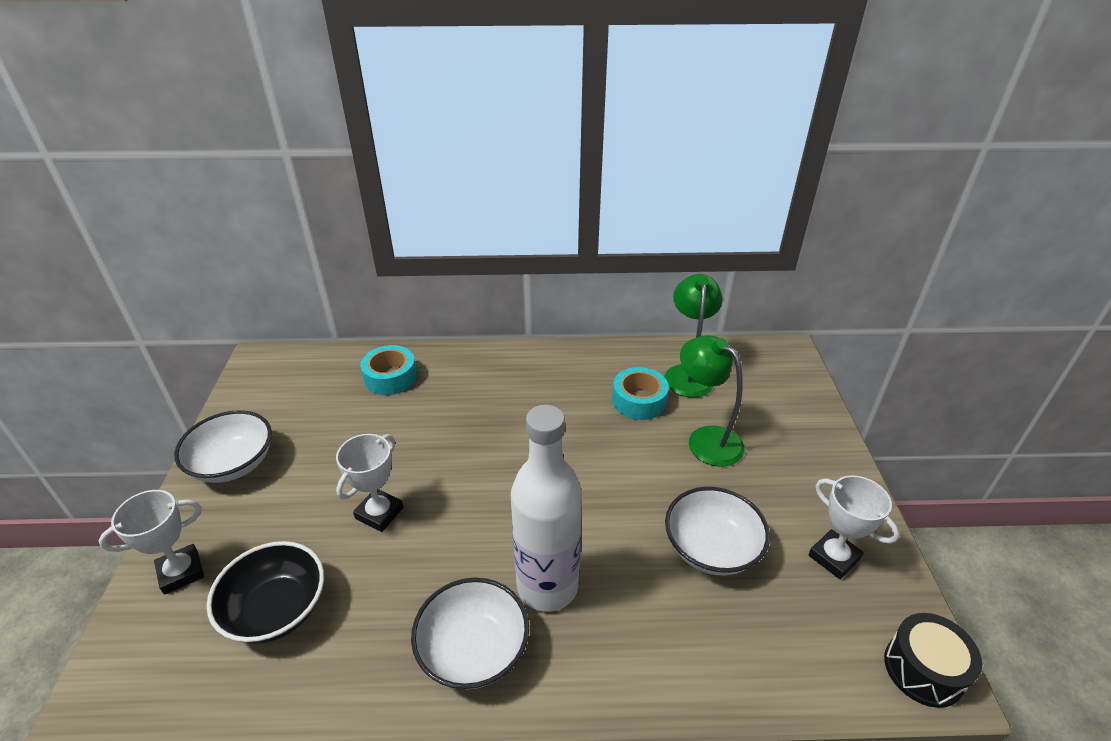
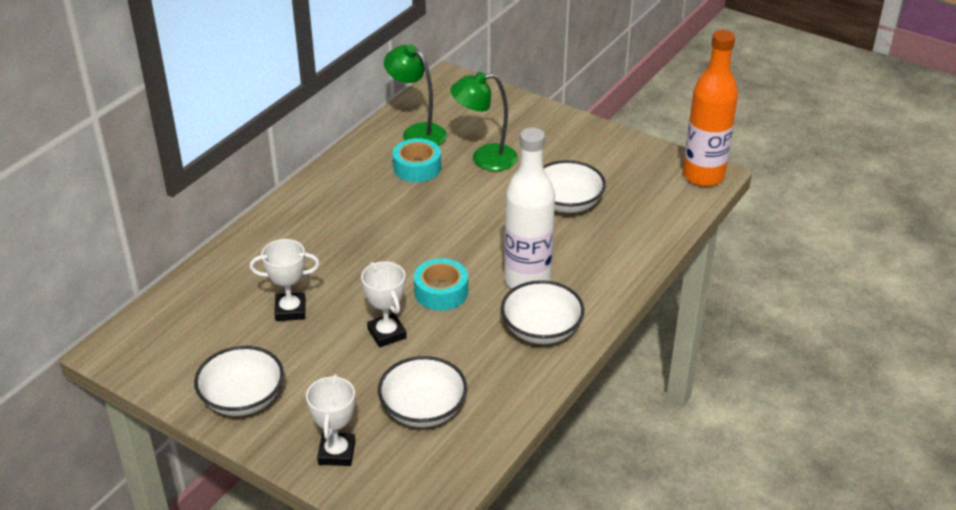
camera: 55 degrees left, 0 degrees up
black bowl [207,541,324,644] -> white bowl [378,356,467,428]
turquoise tape [360,345,417,395] -> turquoise tape moved to [414,258,468,310]
white trophy [808,475,899,579] -> white trophy moved to [250,239,320,321]
black drum [884,613,982,708] -> orange bottle [683,30,738,187]

